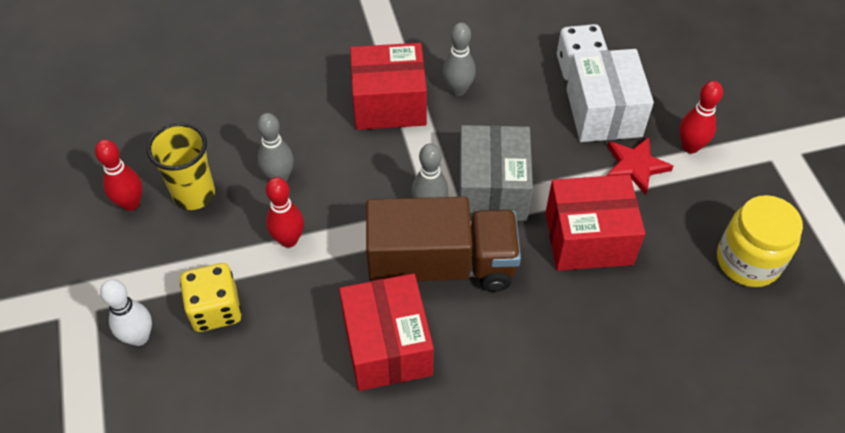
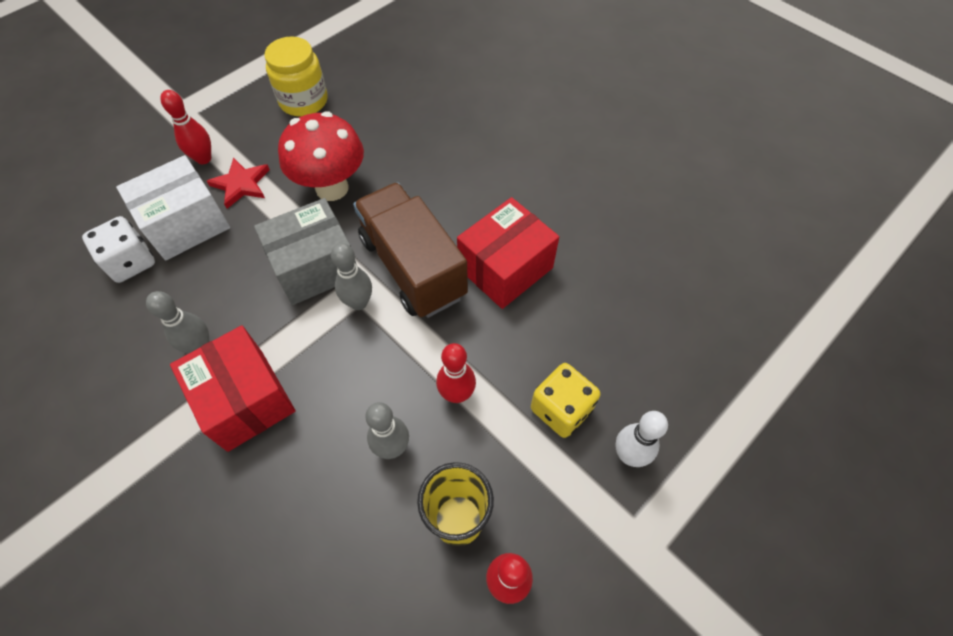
camera: 120 degrees left, 5 degrees up
red box [545,174,645,271] -> red mushroom [278,111,364,201]

